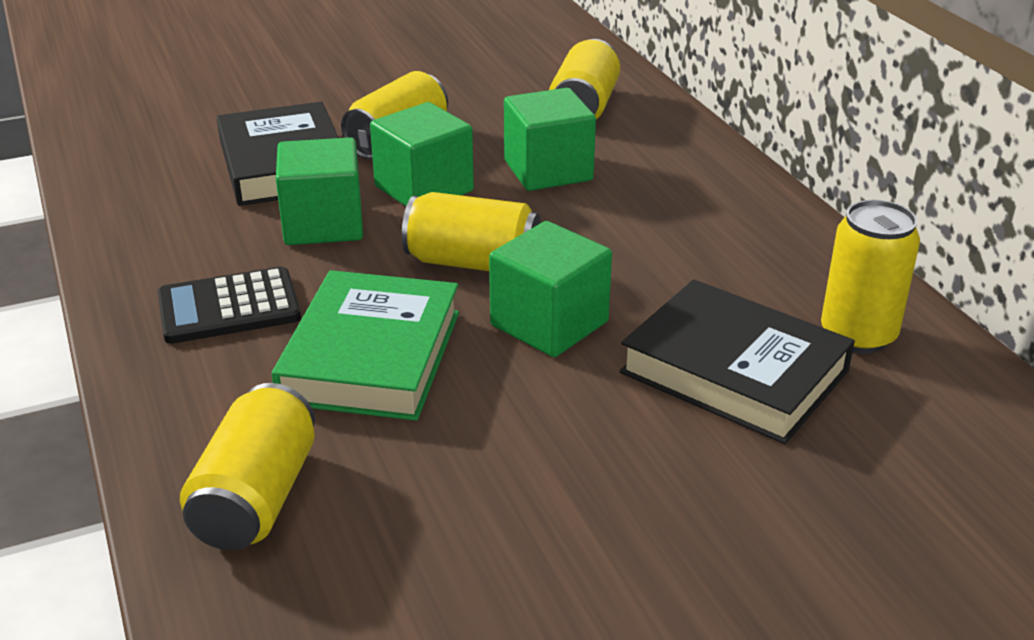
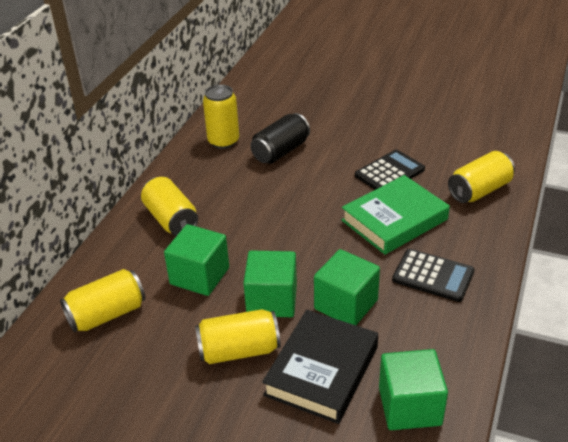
camera: 135 degrees left, 5 degrees up
yellow can [402,192,541,271] -> yellow can moved to [141,177,198,236]
green cube [489,221,612,357] -> green cube moved to [379,349,448,430]
black book [620,279,855,444] -> black can [250,113,310,164]
none -> black calculator [355,150,425,190]

